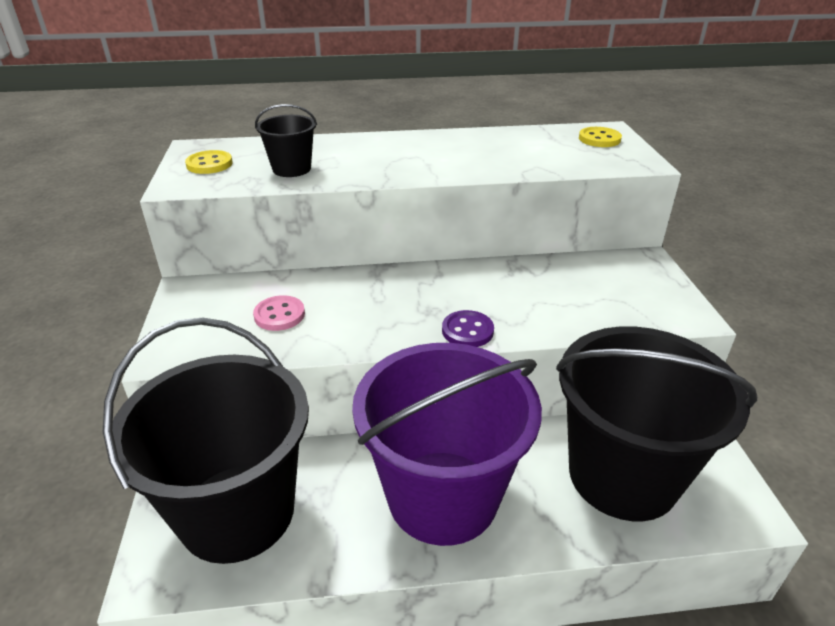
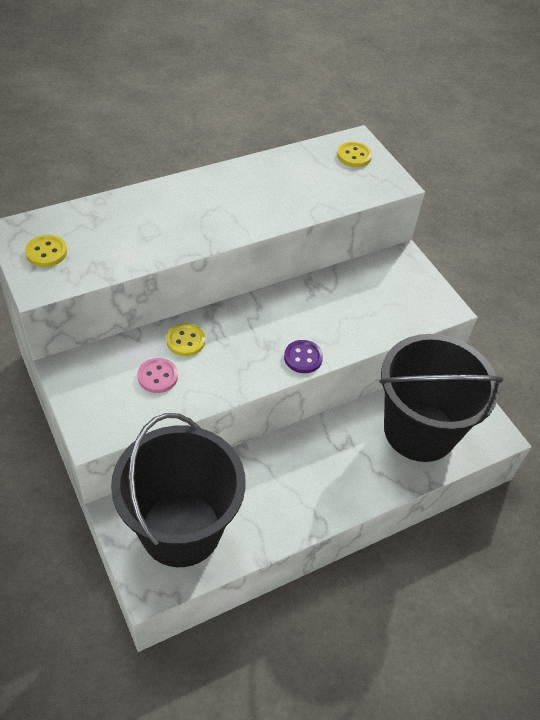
camera: 25 degrees left, 15 degrees up
black bucket [255,104,317,177] -> none
purple bucket [352,343,542,546] -> none
none -> yellow button [166,323,205,356]

